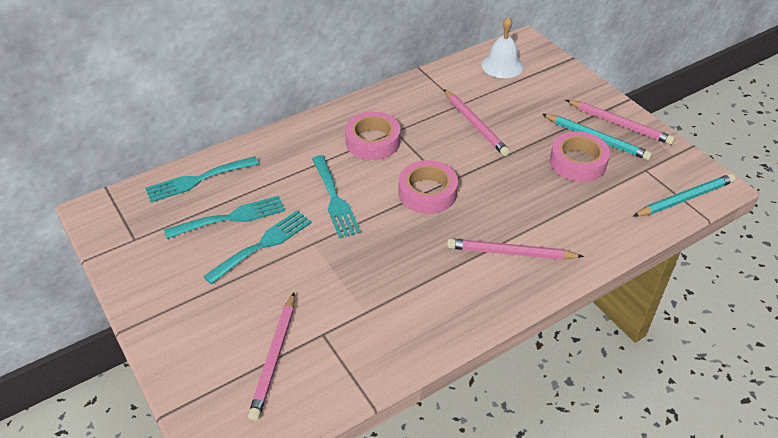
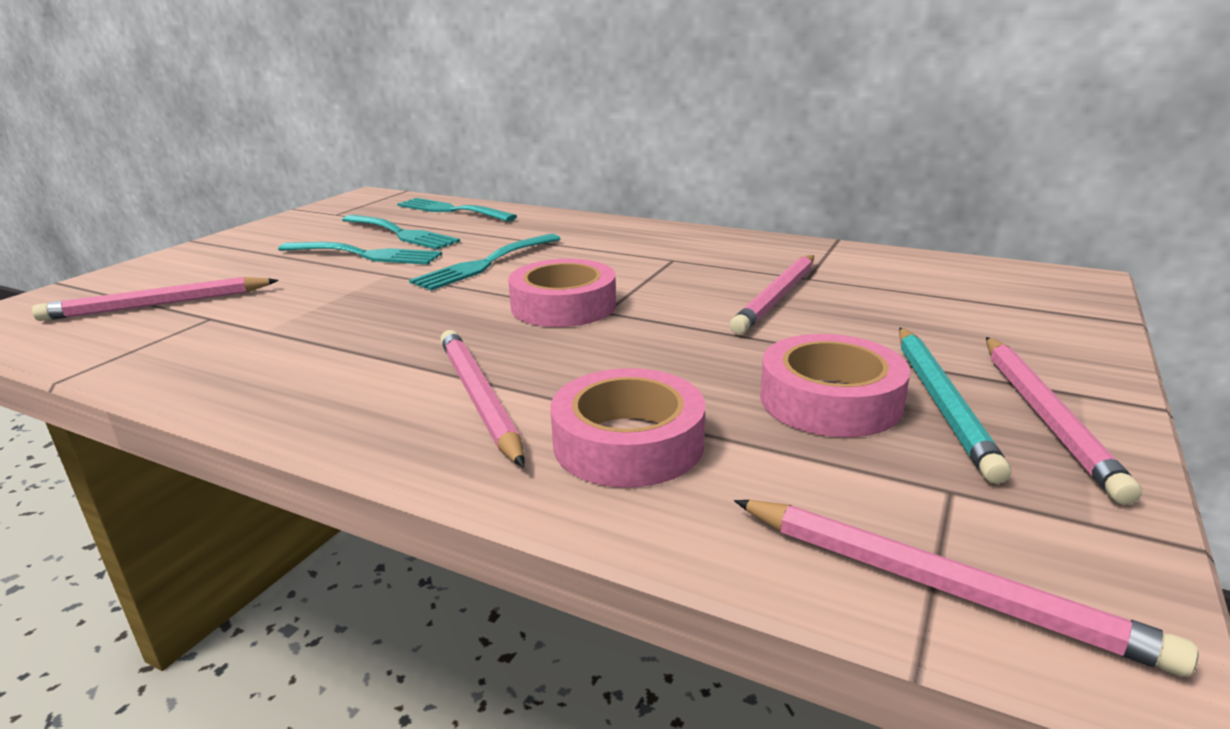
camera: 60 degrees right, 20 degrees down
pink tape [345,112,400,160] -> pink tape moved to [551,368,706,488]
white bell [481,17,523,78] -> none
turquoise pencil [633,174,736,217] -> pink pencil [734,500,1199,677]

